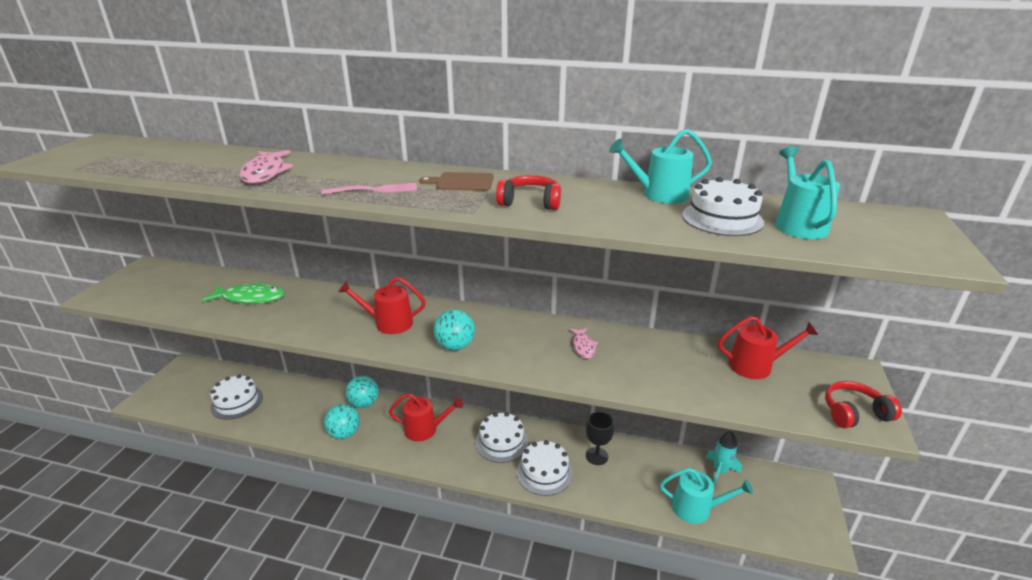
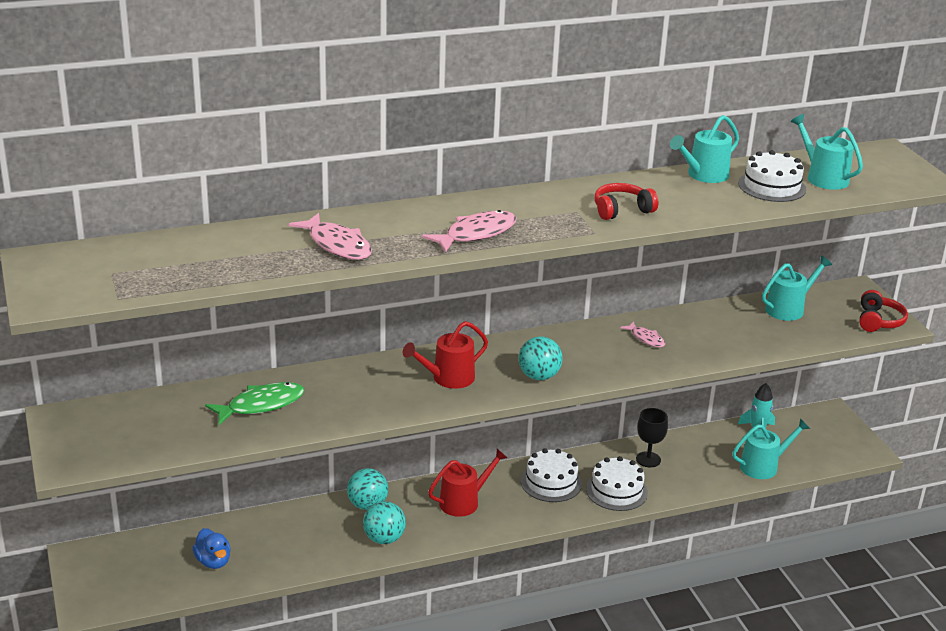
camera: 35 degrees left, 0 degrees up
white cake [210,374,263,420] -> blue duck [192,528,231,569]
pink fork [321,183,417,195] -> pink fish [422,210,517,253]
brown cutting board [419,172,493,191] -> none
red watering can [718,316,818,379] -> turquoise watering can [762,256,832,321]
red headphones [825,381,902,428] -> red headphones turned 150 degrees clockwise [859,290,908,332]

